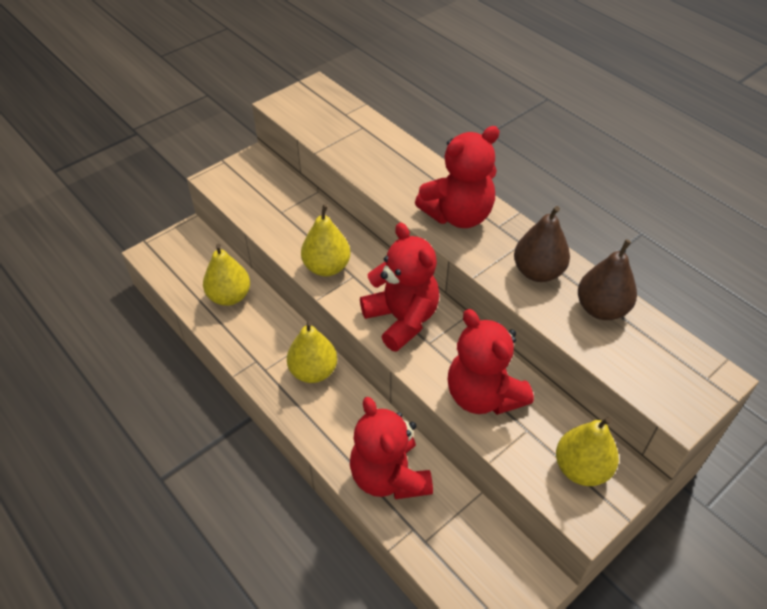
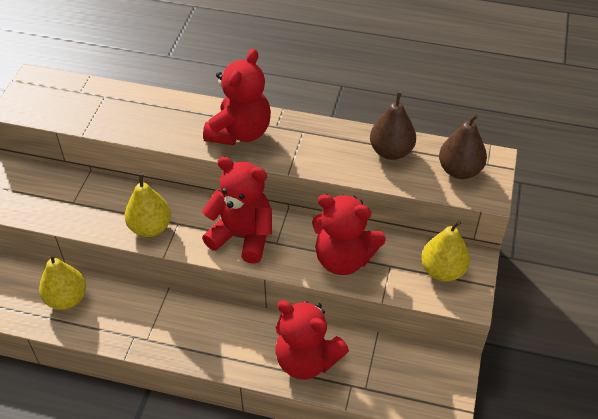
camera: 35 degrees left, 0 degrees up
yellow pear [287,321,337,383] -> none
brown pear [514,206,570,282] -> brown pear moved to [439,113,487,179]

